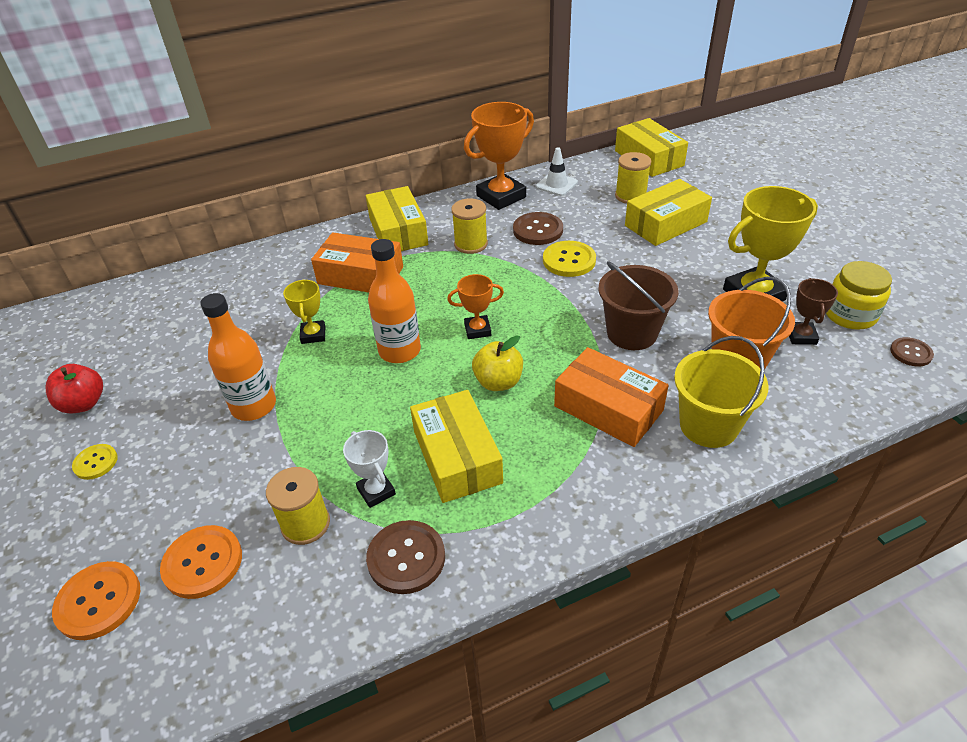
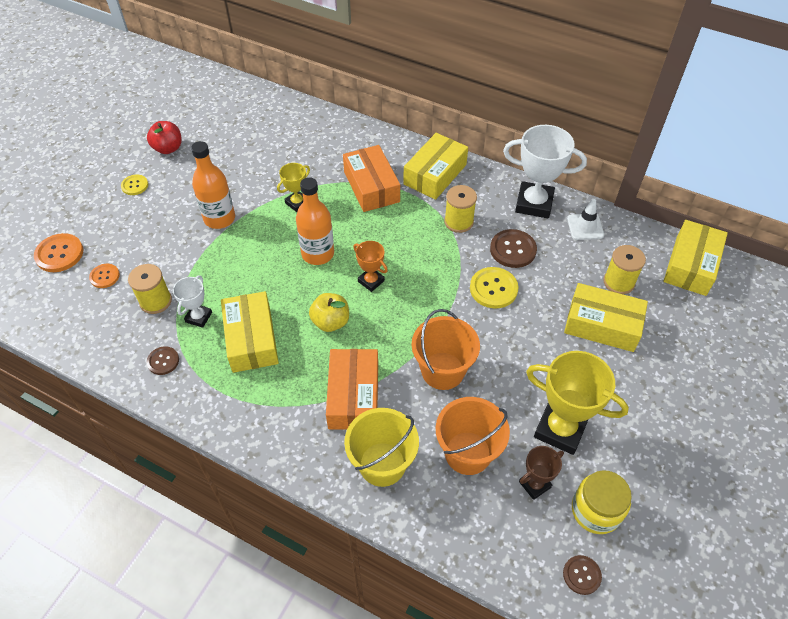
camera: 50 degrees right, 10 degrees up
orange button [160,525,242,599] -> orange button [89,264,120,288], size x0.61
brown button [366,520,445,594] -> brown button [147,346,179,375], size x0.61
yellow box [410,390,503,503] -> yellow box turned 45 degrees counterclockwise [221,291,279,373]
orange trophy [464,102,534,210] -> white trophy [503,125,587,218]
brown bucket [598,261,679,350] -> orange bucket [412,309,480,390]

